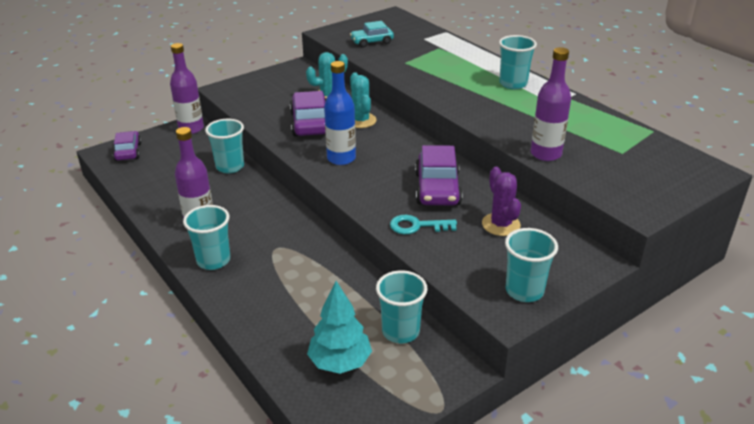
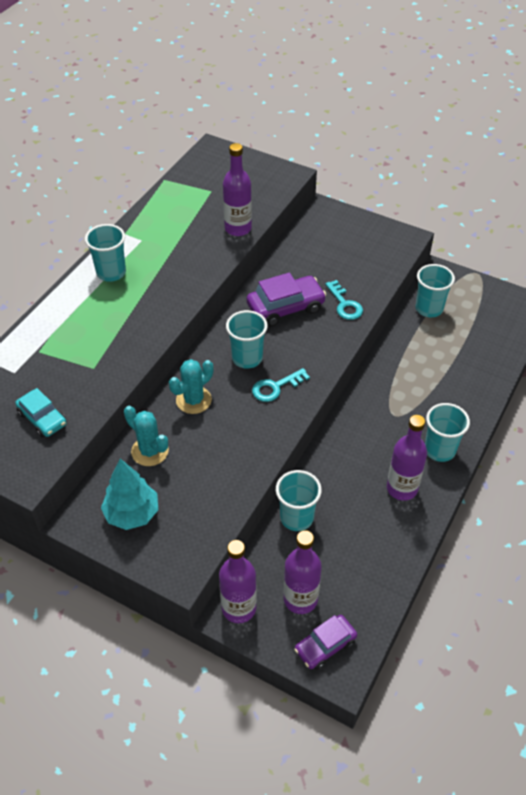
camera: 115 degrees left, 15 degrees up
purple car [290,91,326,137] -> none
turquoise tree [307,281,372,374] -> turquoise tree moved to [101,459,158,530]
blue bottle [324,61,356,165] -> turquoise key [252,368,310,402]
purple cactus [482,167,521,236] -> none
turquoise cup [505,228,558,302] -> turquoise cup moved to [226,310,268,369]
none -> purple bottle [284,530,322,614]

